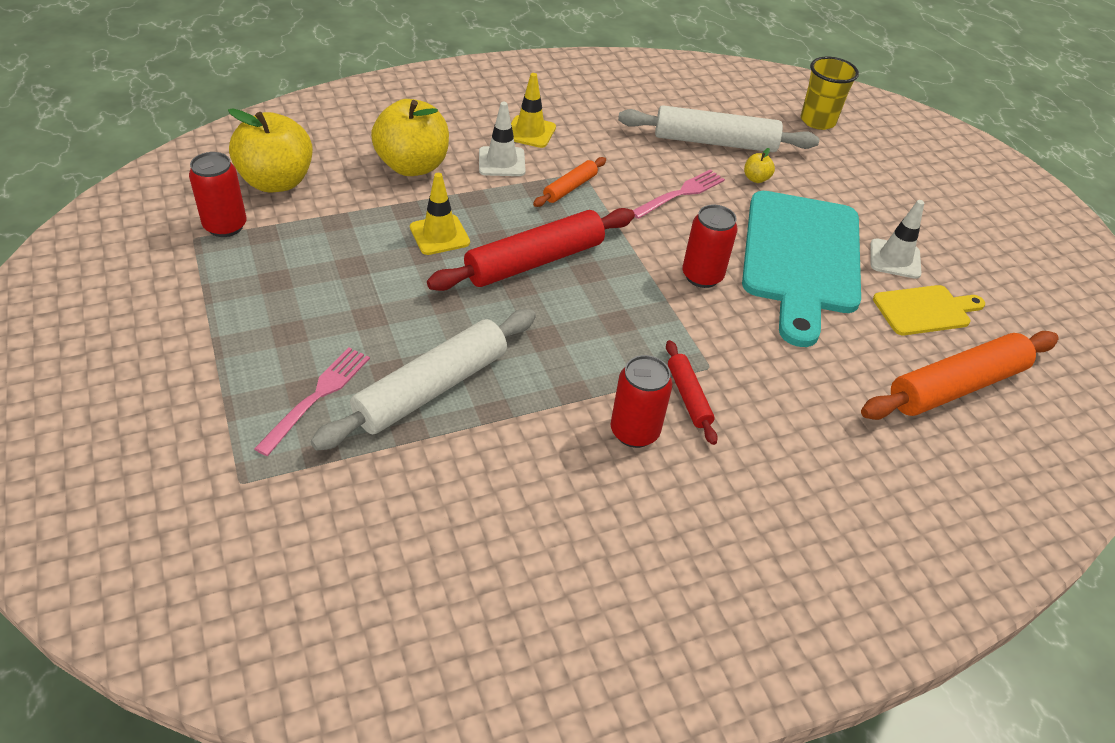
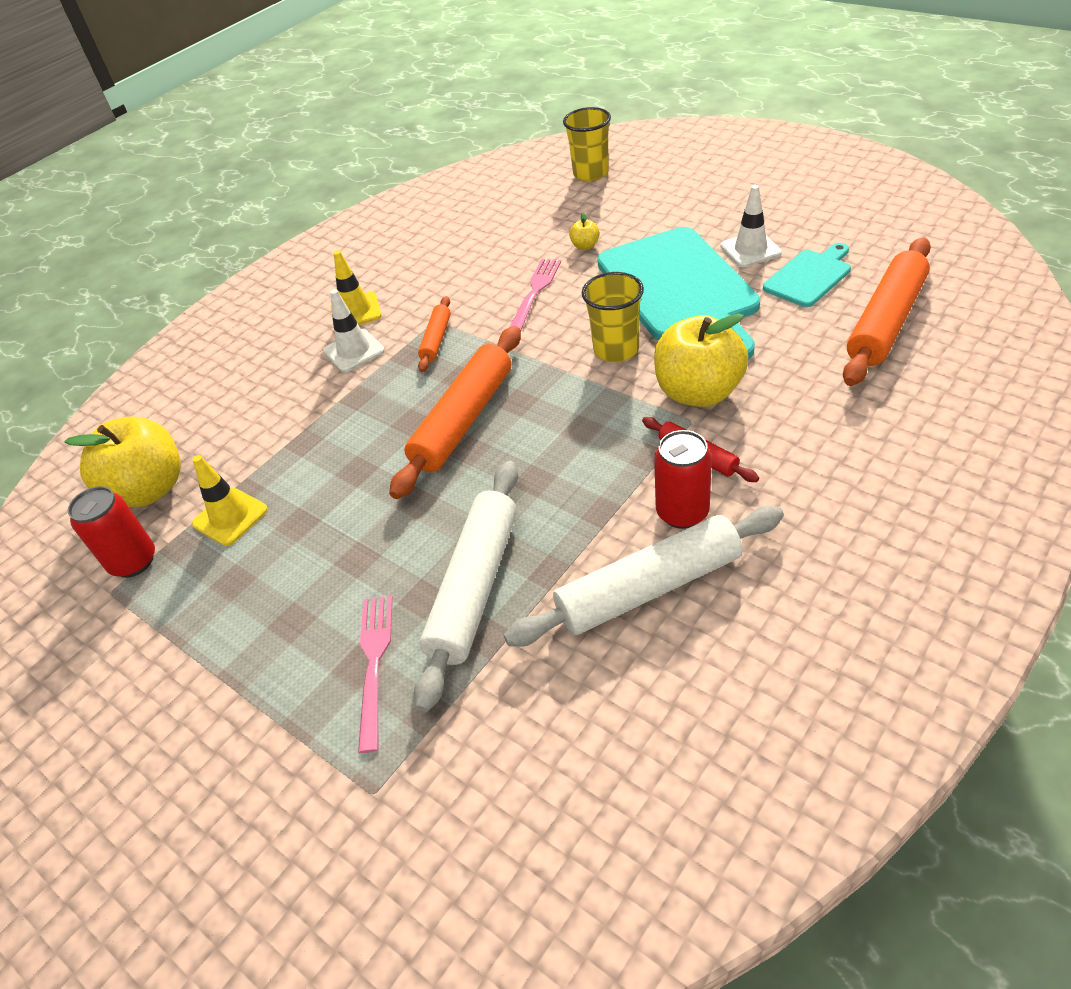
camera: 20 degrees left, 0 degrees up
yellow apple [371,99,449,176] -> yellow apple moved to [654,313,748,407]
yellow traffic cone [410,173,470,255] -> yellow traffic cone moved to [192,455,268,546]
red rolling pin [427,208,635,291] -> orange rolling pin [389,326,521,499]
white rolling pin [618,105,819,152] -> white rolling pin moved to [504,506,784,647]
red can [682,205,738,288] -> yellow cup [582,272,644,362]
yellow cutting board [873,285,985,335] -> turquoise cutting board [763,243,851,307]

